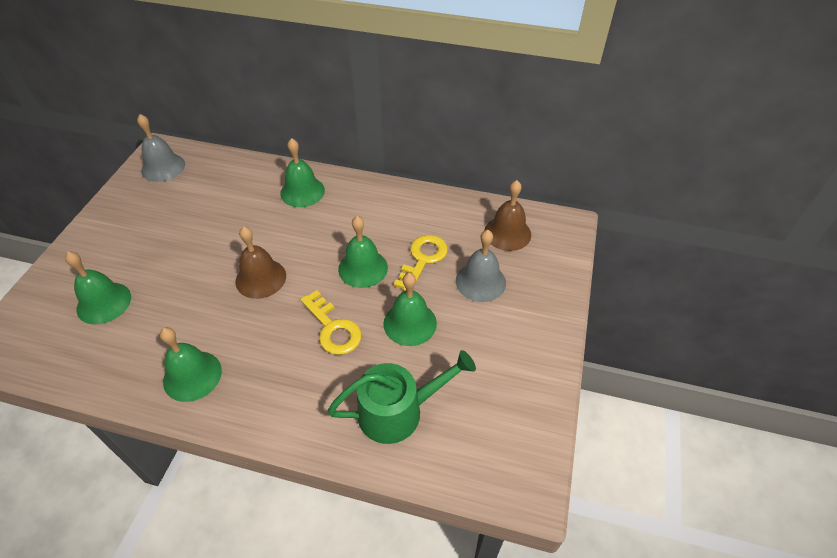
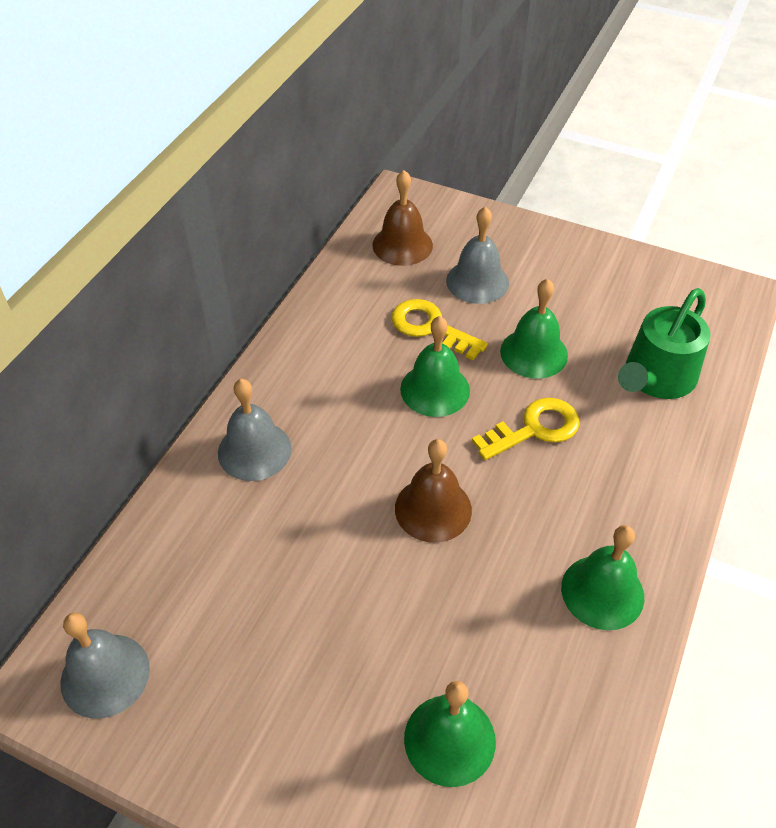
camera: 80 degrees left, 0 degrees up
green bell [280,138,325,207] -> grey bell [218,379,292,481]
green watering can [328,350,476,444] -> green watering can turned 135 degrees counterclockwise [618,288,711,399]

